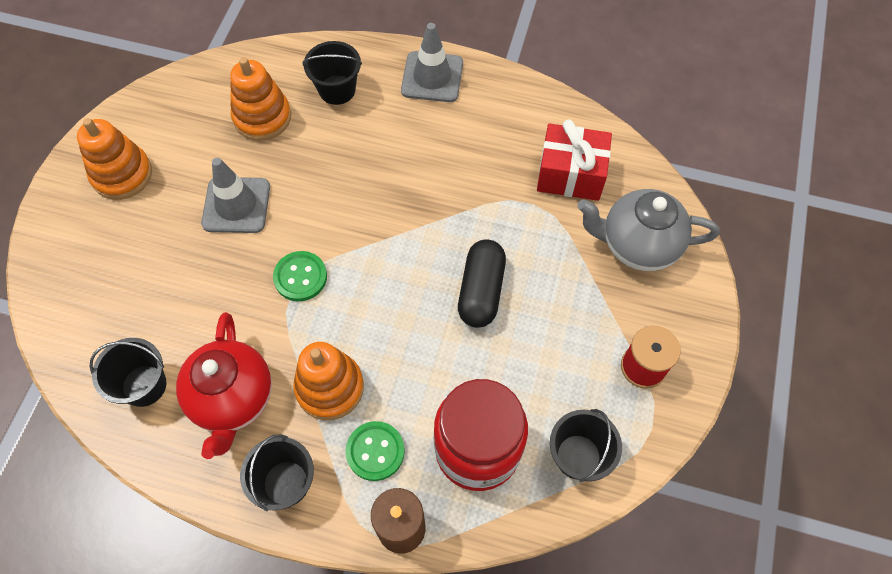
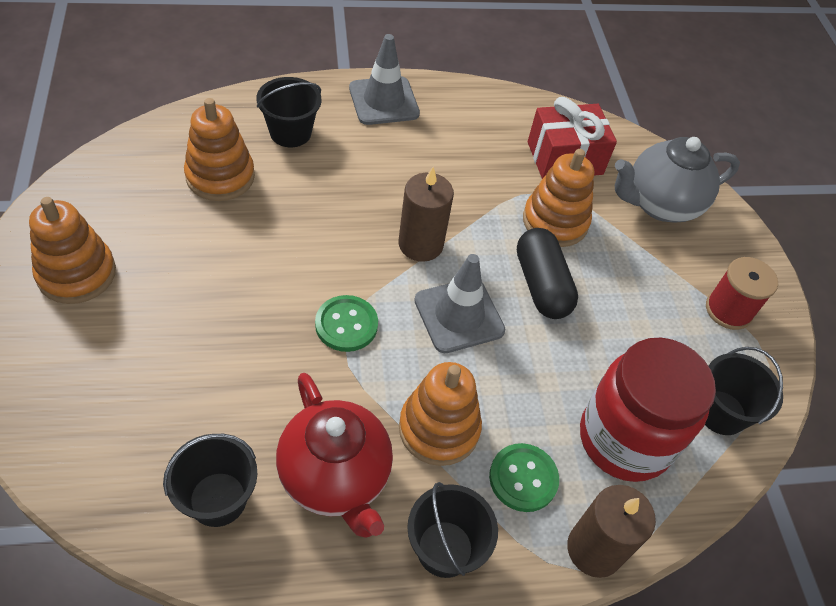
camera: 30 degrees left, 10 degrees down
grey traffic cone [201,158,270,233] -> grey traffic cone moved to [414,254,505,353]
none -> brown candle [399,167,454,262]
none -> orange stacking toy [523,149,594,247]

